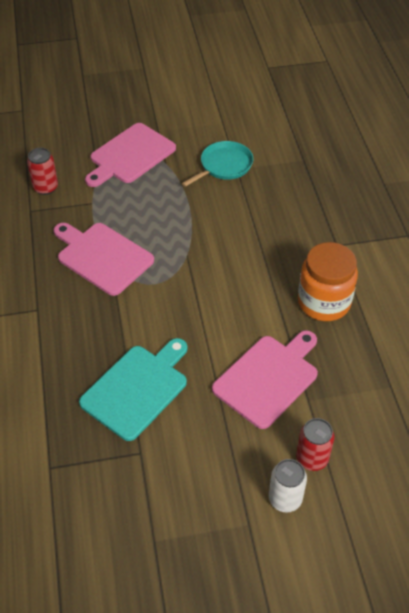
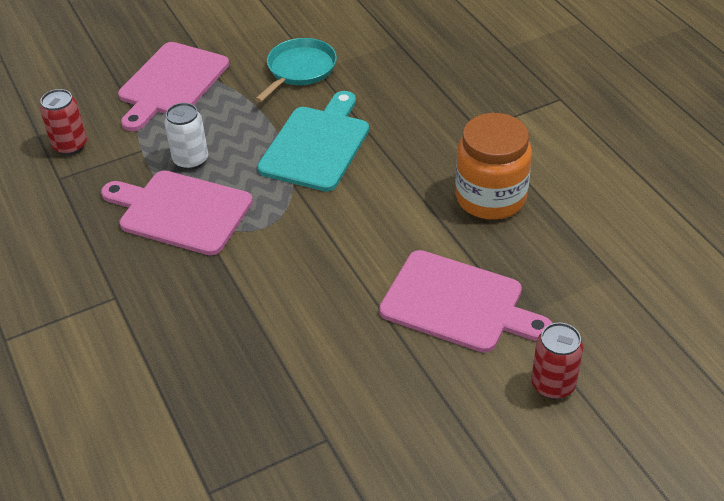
camera: 15 degrees left, 5 degrees down
turquoise cutting board [79,338,188,441] -> turquoise cutting board moved to [257,91,369,192]
pink cutting board [212,330,318,429] -> pink cutting board turned 90 degrees clockwise [379,250,552,353]
white can [269,459,307,513] -> white can moved to [164,103,208,170]

